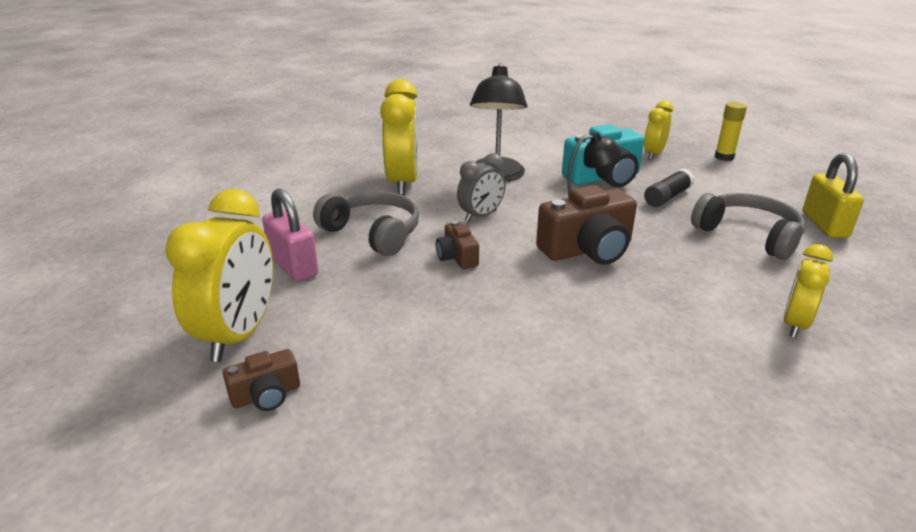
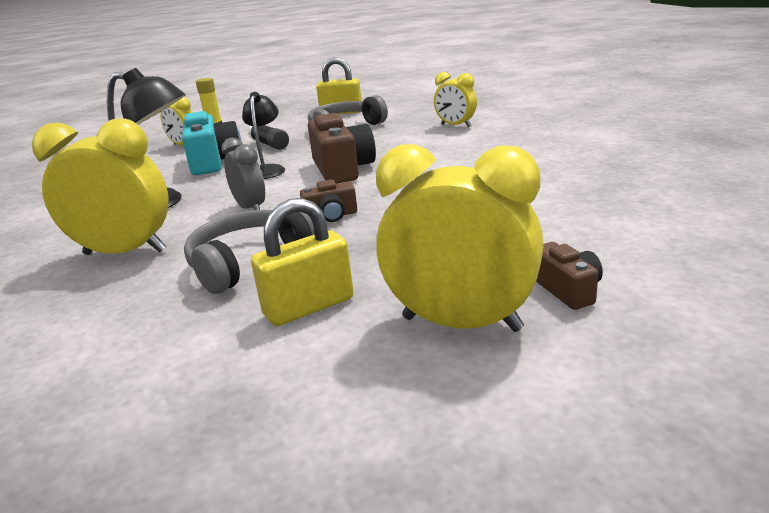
camera: 80 degrees left, 5 degrees down
pink padlock [262,189,318,282] -> yellow padlock [251,198,354,326]

